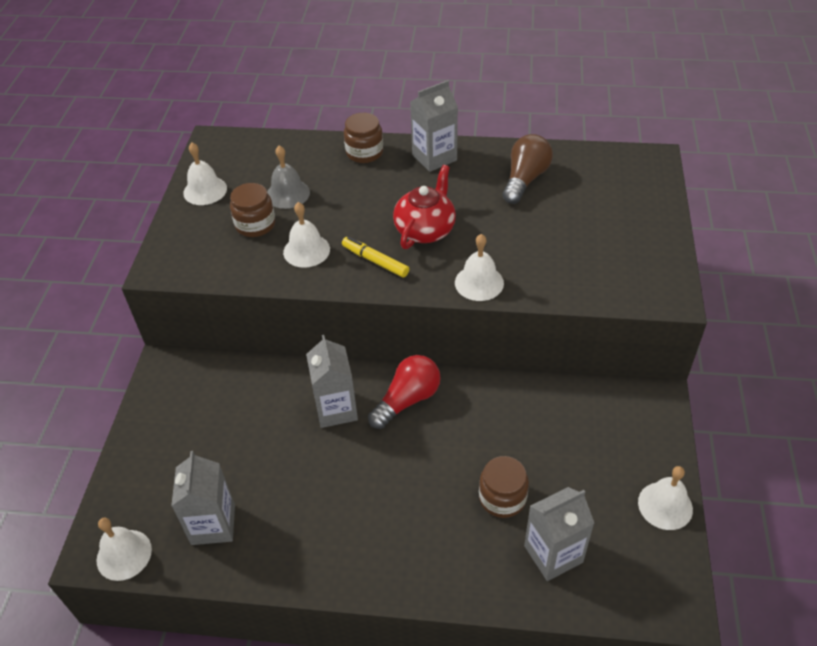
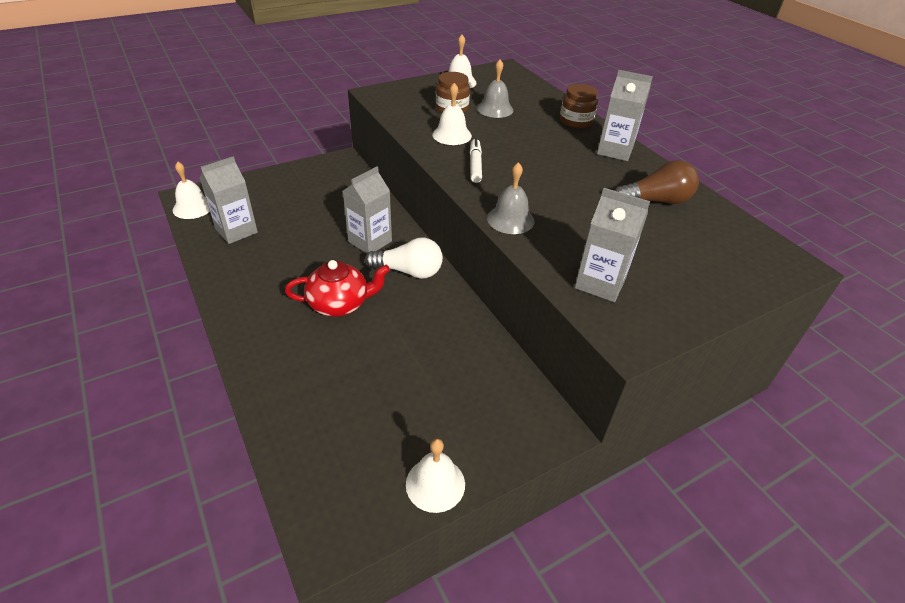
camera: 50 degrees right, 5 degrees down
yellow marker [342,237,409,278] -> white marker [470,138,482,183]
red light bulb [368,355,441,429] -> white light bulb [365,238,443,279]
red teapot [393,165,456,249] -> red teapot moved to [285,260,390,317]
white bell [455,234,504,301] -> grey bell [487,162,534,234]
brown jar [479,456,529,518] -> none
grey carton [524,487,594,581] -> grey carton moved to [575,188,650,302]

